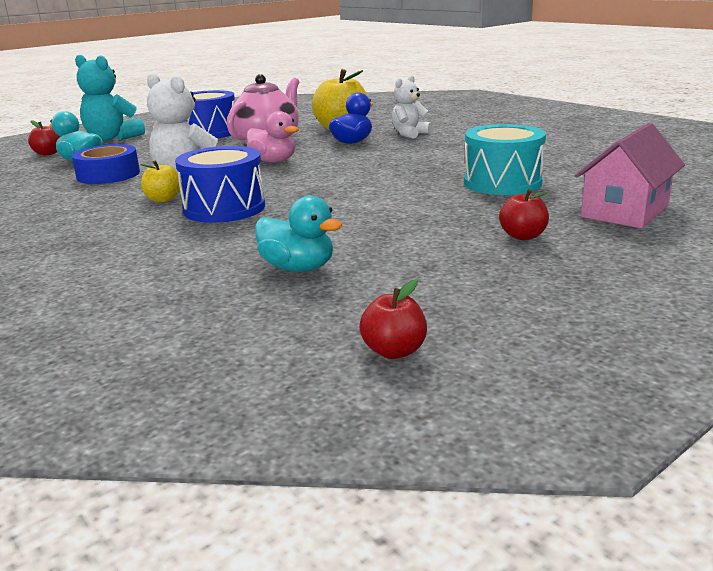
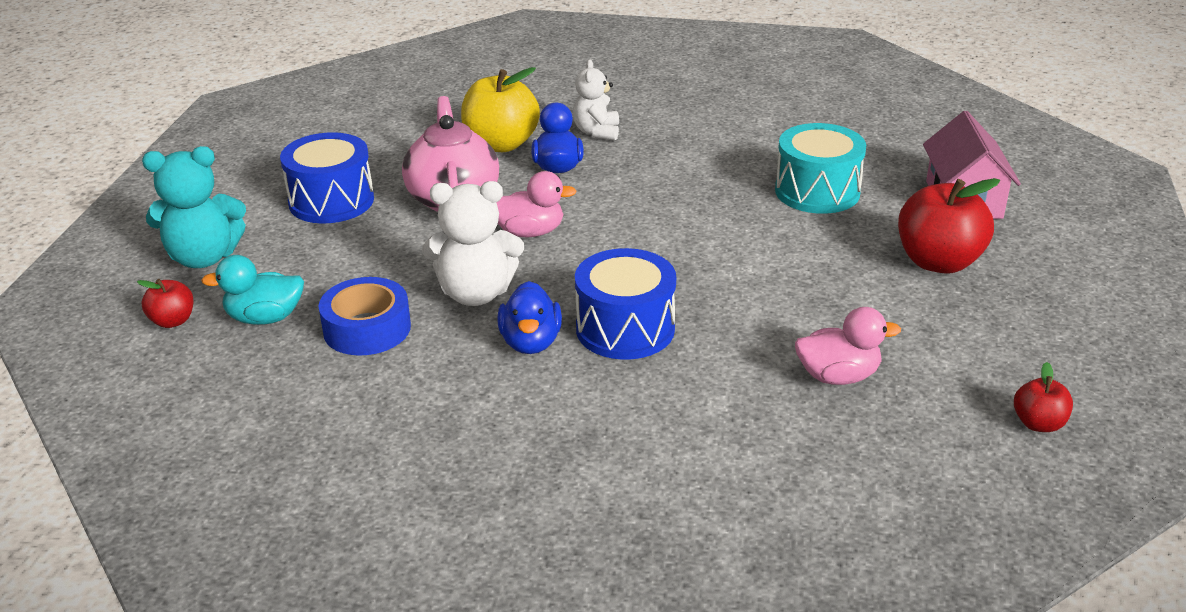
camera: 40 degrees left, 10 degrees up
yellow apple [140,160,182,202] -> blue duck [497,281,562,354]
turquoise duck [255,196,342,272] -> pink duck [795,307,901,385]
red apple [499,189,549,240] -> red apple [898,178,1000,274], size x1.95

